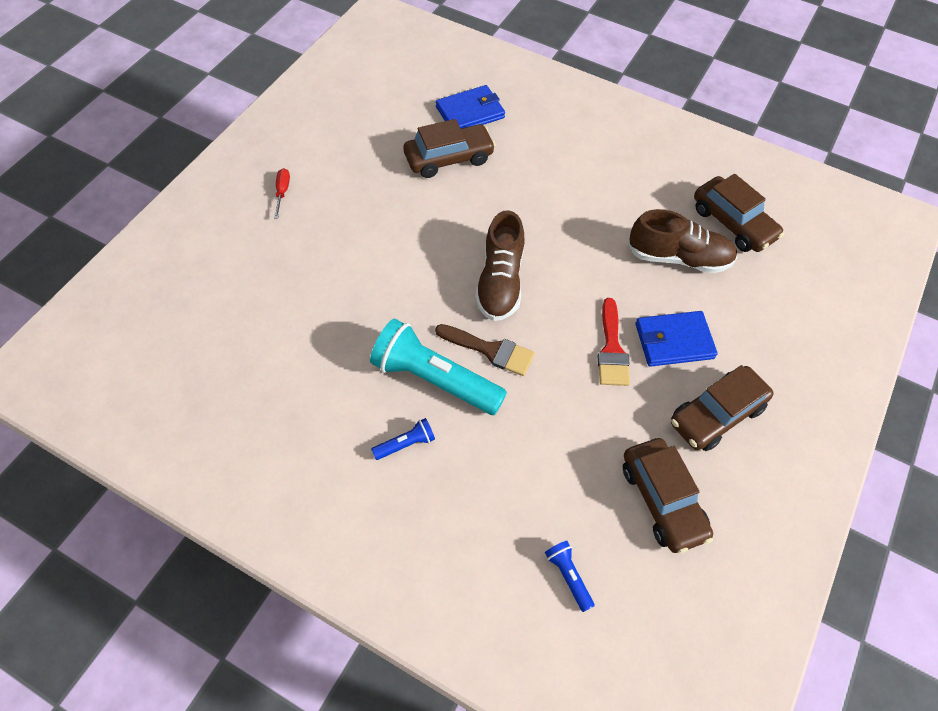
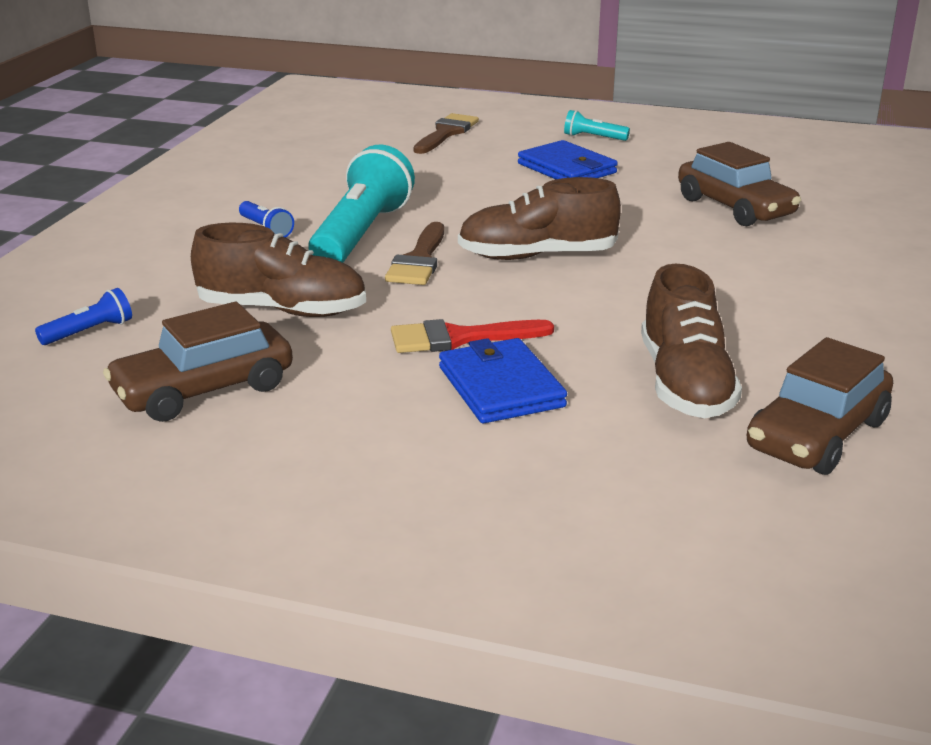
camera: 80 degrees right, 30 degrees down
red screwdriver [274,168,290,218] -> turquoise flashlight [564,110,630,141]
blue wallet [436,85,505,128] -> blue wallet moved to [518,140,618,179]
brown car [671,365,774,451] -> none
none -> brown shoe [191,223,366,317]
none -> brown brush [413,113,479,154]

